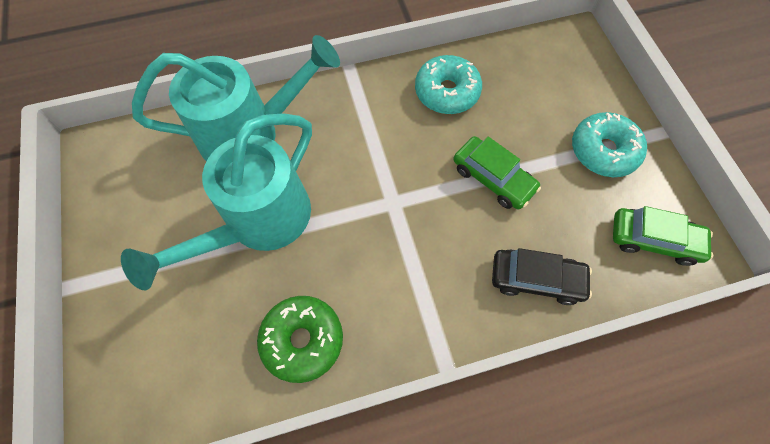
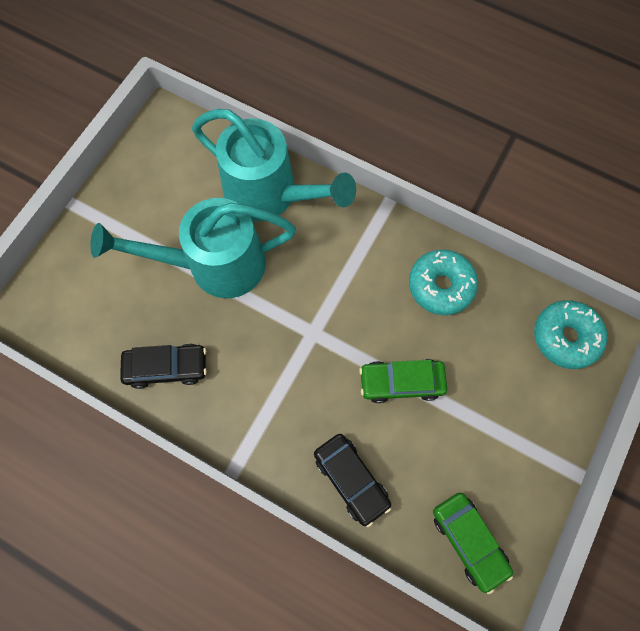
camera: 45 degrees right, 5 degrees up
green donut [257,296,343,383] -> black car [120,343,207,389]
green car [453,136,541,209] -> green car turned 90 degrees clockwise [359,359,447,403]
turquoise donut [572,112,647,177] -> turquoise donut moved to [534,300,607,369]

